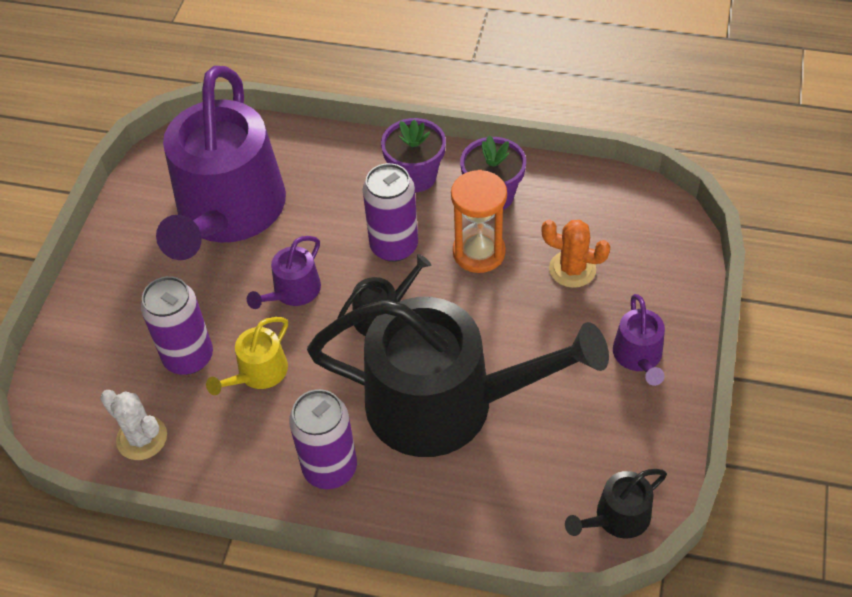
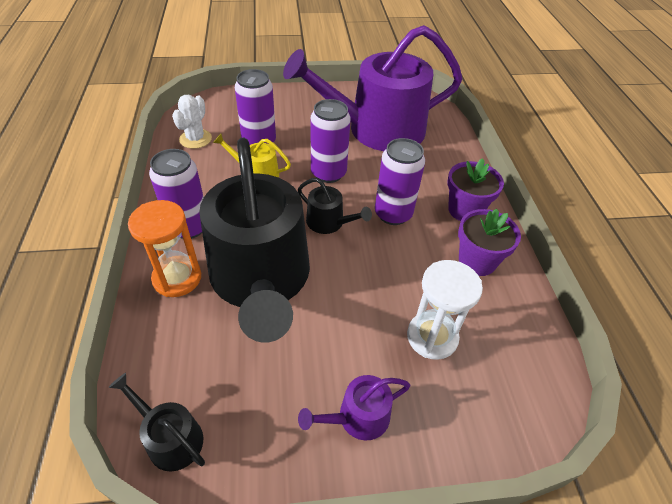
camera: 65 degrees right, 5 degrees down
purple watering can [247,236,321,309] -> purple can [311,99,351,183]
orange hourglass [451,170,507,273] -> orange hourglass moved to [128,200,201,297]
orange cactus [541,220,610,288] -> white hourglass [407,260,483,360]

